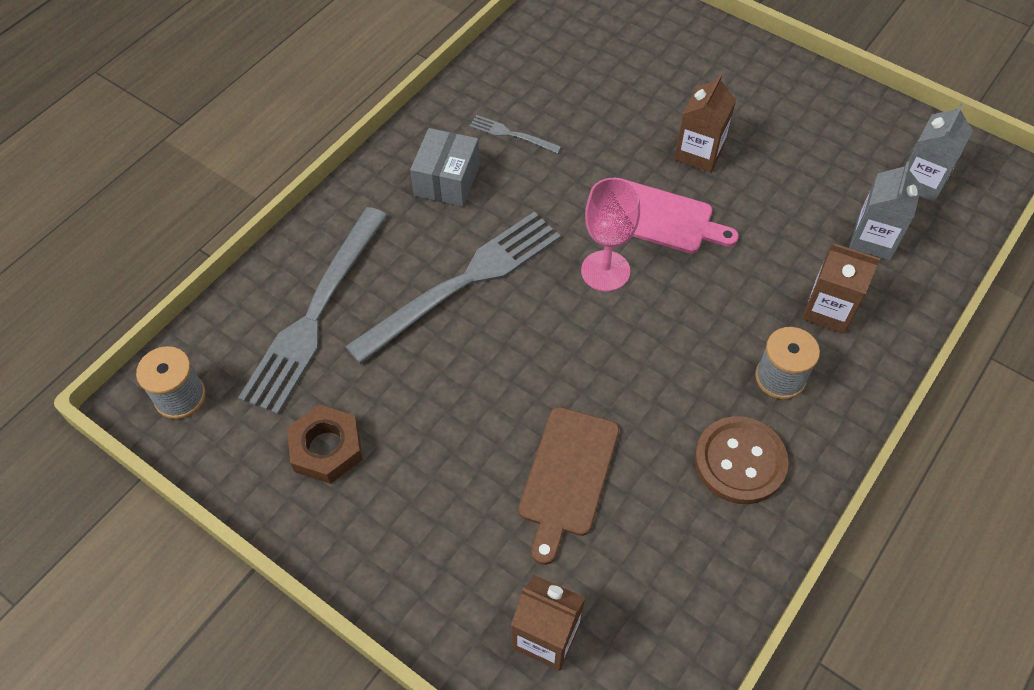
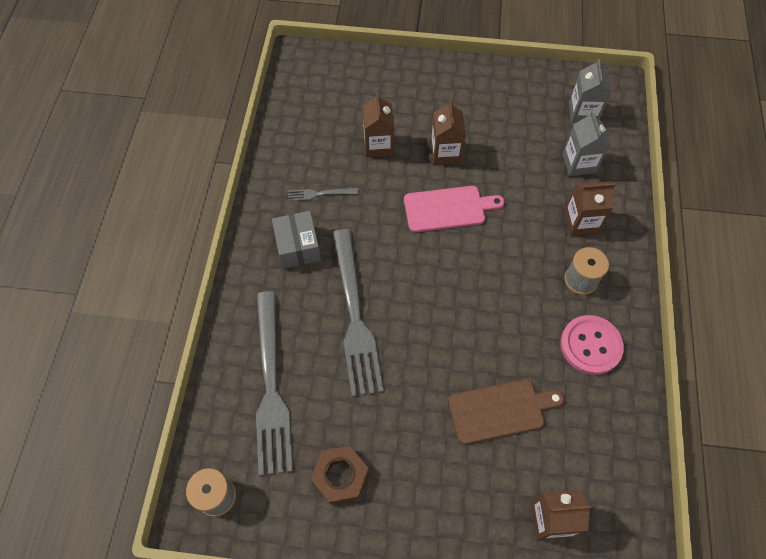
camera: 30 degrees left, 5 degrees up
grey fork [345,212,561,364] -> grey fork turned 150 degrees clockwise [333,229,384,397]
brown cutting board [519,407,619,565] -> brown cutting board turned 90 degrees counterclockwise [448,379,564,444]
pink goblet [581,178,640,292] -> none
brown button [695,416,789,504] -> pink button [560,315,624,375]
none -> brown carton [363,93,394,157]

